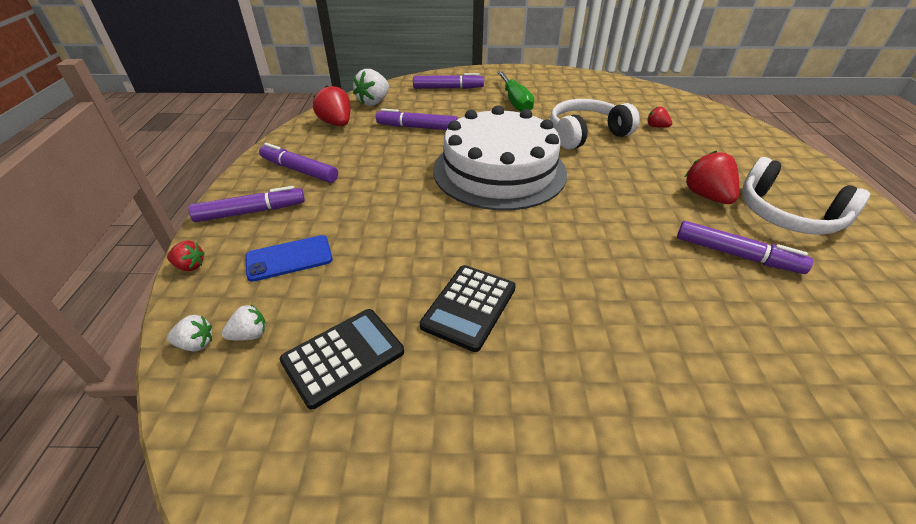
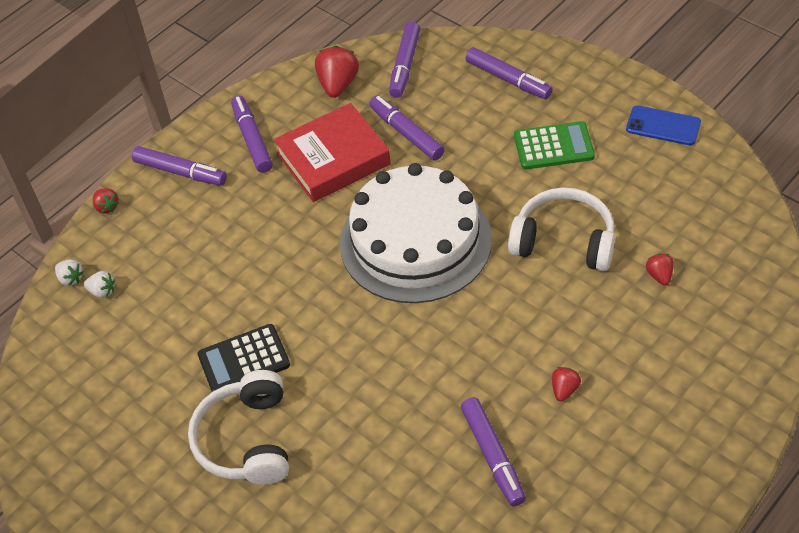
camera: 45 degrees right, 10 degrees up
blue phone [245,235,333,282] -> blue phone moved to [626,106,701,145]
black calculator [280,309,404,409] -> none
white strawberry [353,69,389,106] -> purple marker [389,22,421,98]
green screwdriver [497,71,534,111] -> green calculator [514,121,595,170]
red strawberry [685,151,739,204] -> red strawberry [552,367,581,401], size x0.55
white headphones [742,157,870,235] -> white headphones moved to [188,370,289,485]
none -> red book [274,103,391,202]

